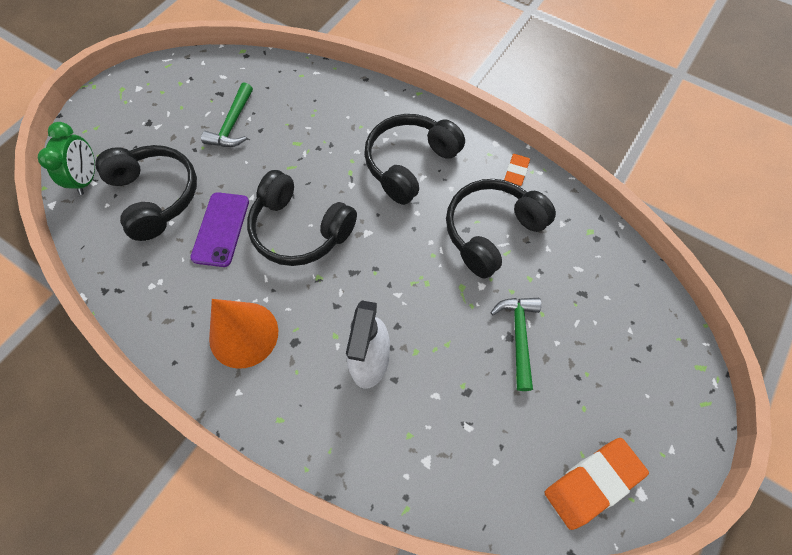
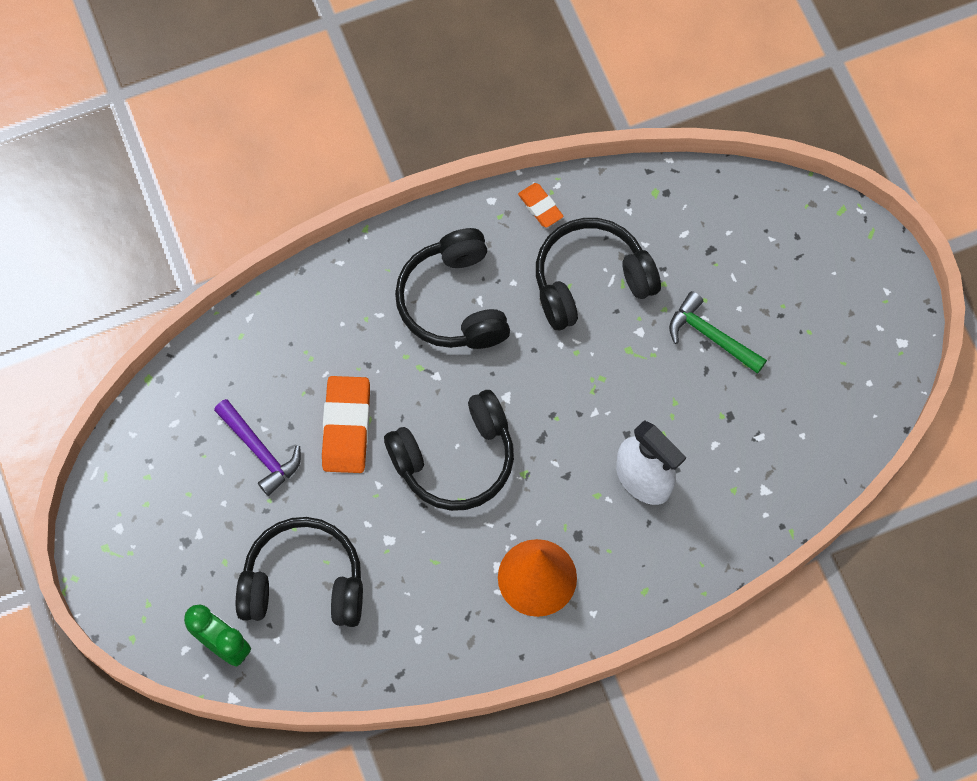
camera: 55 degrees left, 5 degrees up
purple phone [190,192,249,267] -> none
green hammer [201,82,253,147] -> purple hammer [214,399,301,496]
black headphones [446,179,556,278] -> black headphones turned 75 degrees clockwise [536,218,661,330]
orange eraser [545,438,649,530] -> orange eraser moved to [322,376,370,473]

